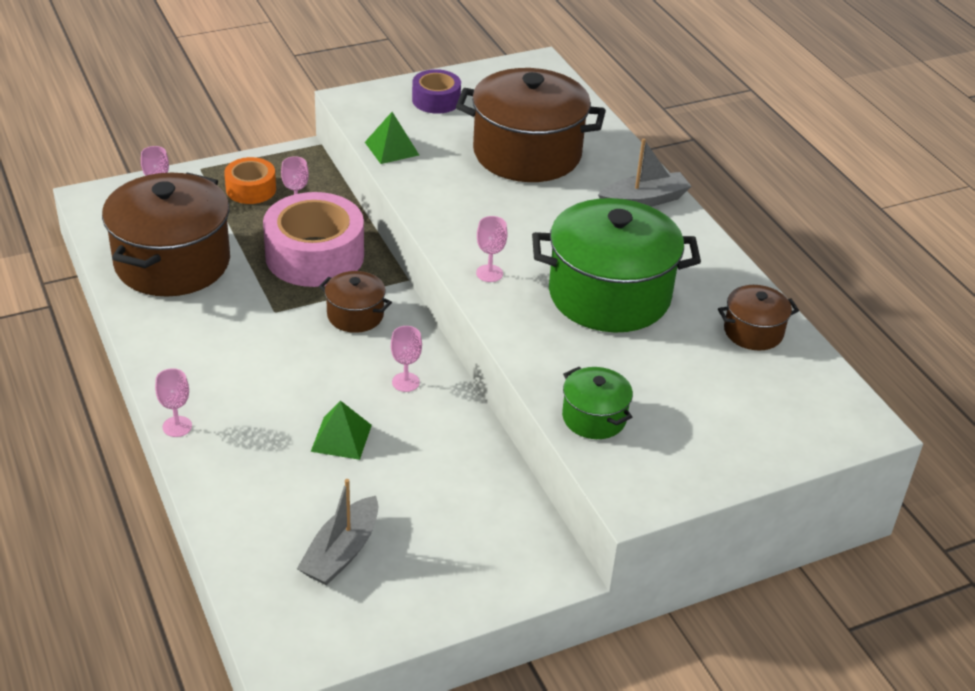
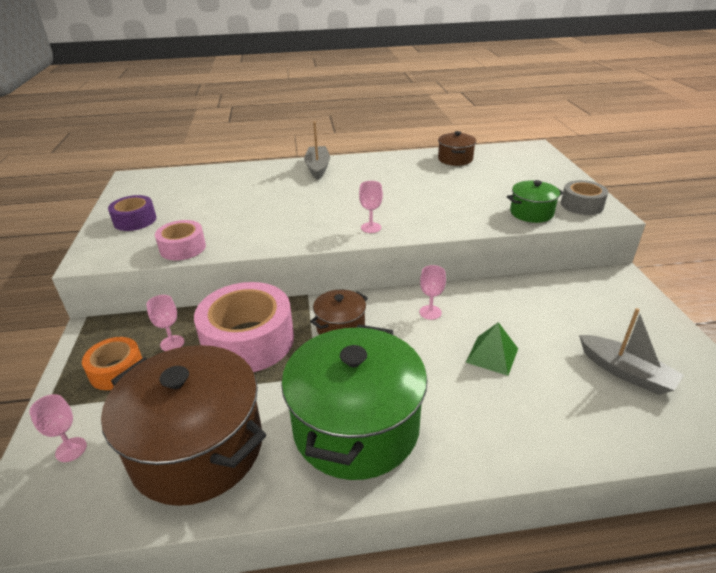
camera: 70 degrees left, 5 degrees down
pink goblet [155,368,192,437] -> none
green pyramid [365,112,419,164] -> pink tape [155,220,206,260]
brown pot [456,68,606,182] -> none
green pot [532,198,701,332] -> green pot moved to [281,324,427,480]
none -> grey tape [561,180,608,215]

